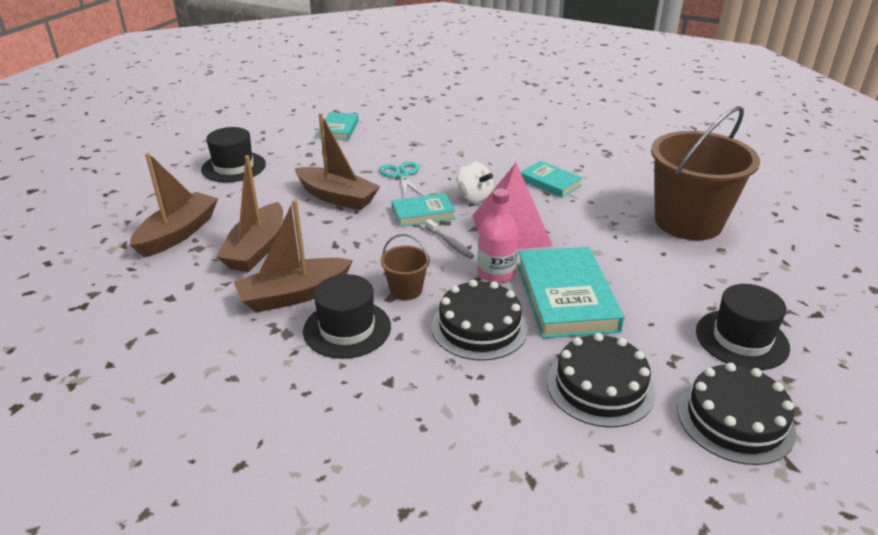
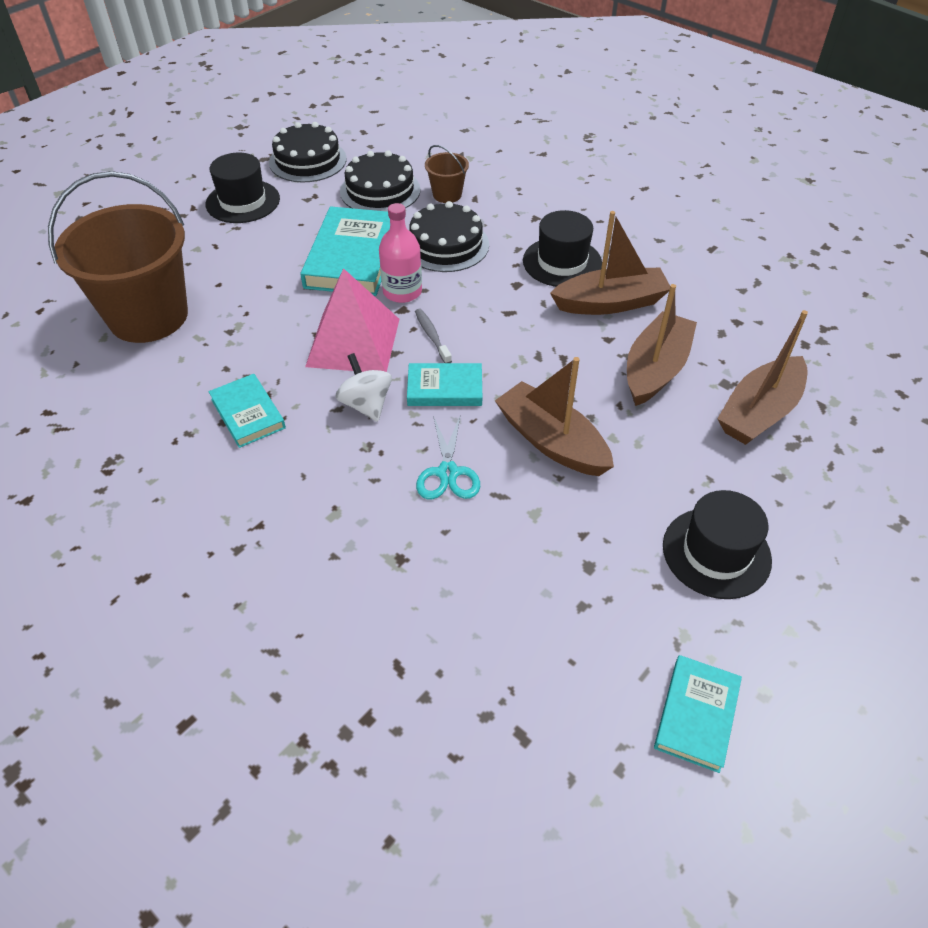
camera: 165 degrees left, 15 degrees up
turquoise book [318,112,359,140] -> turquoise book moved to [654,655,742,773]
brown bucket [380,234,430,300] -> brown bucket moved to [425,145,469,203]

